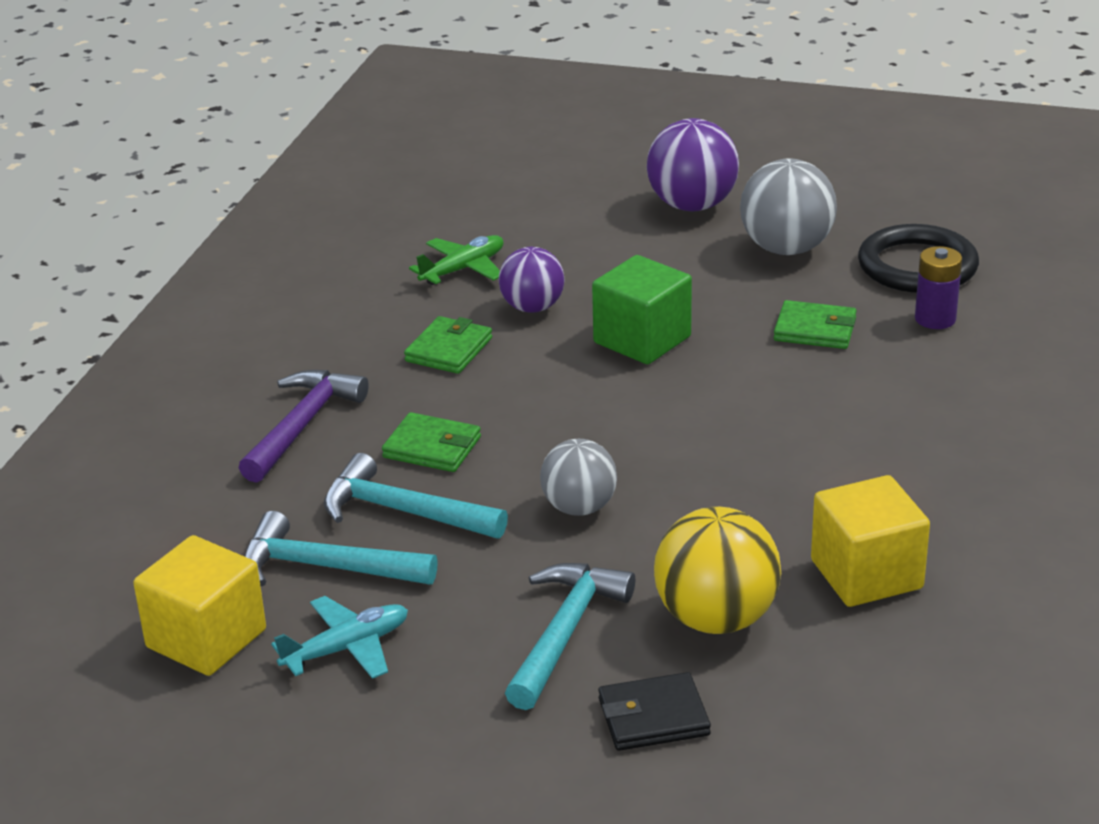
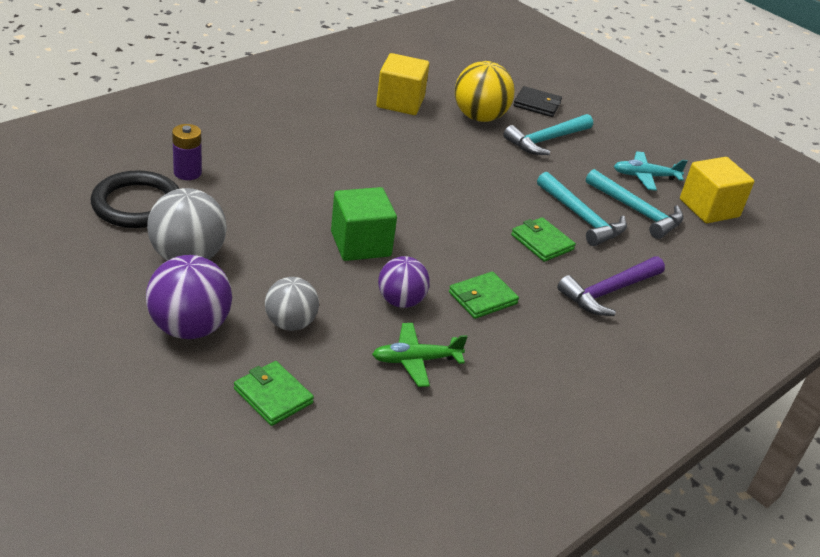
camera: 155 degrees left, 5 degrees up
grey ball [540,439,617,516] -> grey ball moved to [265,277,319,331]
green wallet [774,300,857,349] -> green wallet moved to [234,361,314,426]

